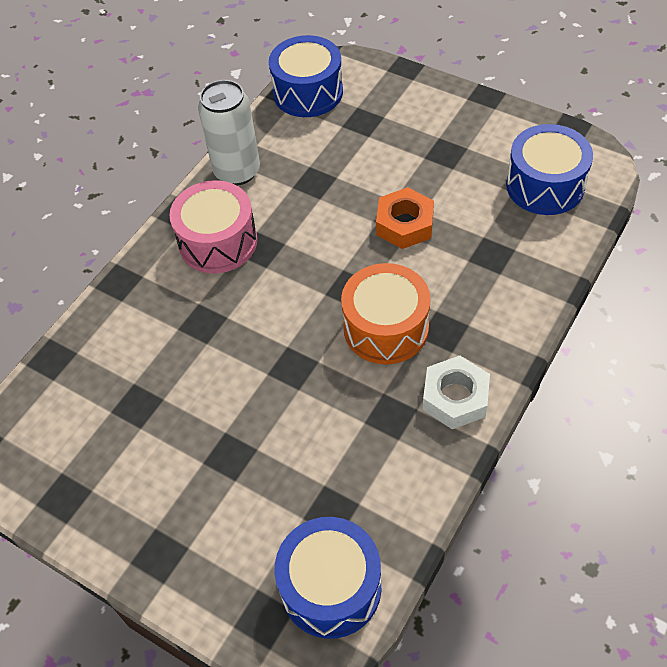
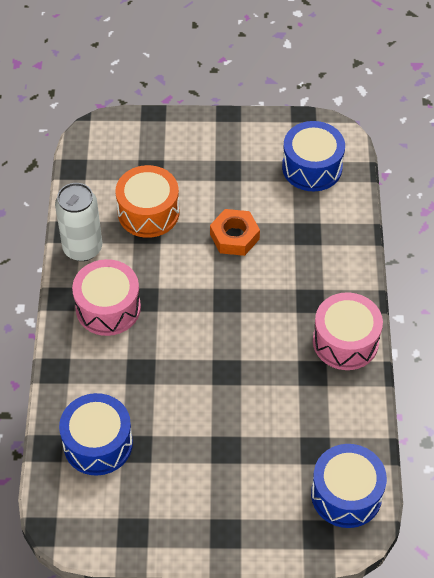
camera: 35 degrees left, 0 degrees up
blue drum [269,35,343,117] -> blue drum moved to [59,393,133,476]
orange drum [341,263,431,364] -> orange drum moved to [115,165,179,238]
white nut [423,356,490,429] -> pink drum [313,292,383,370]

